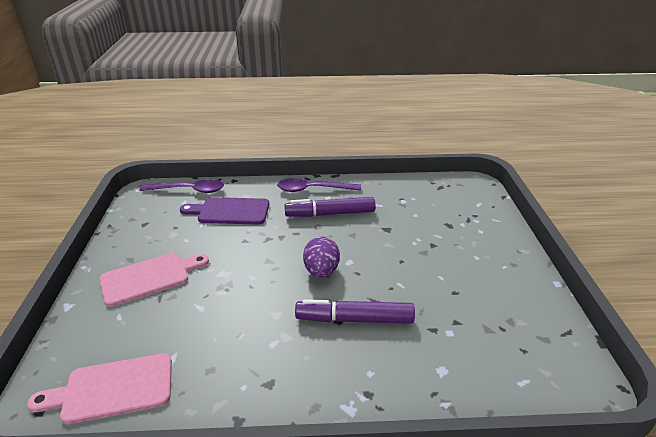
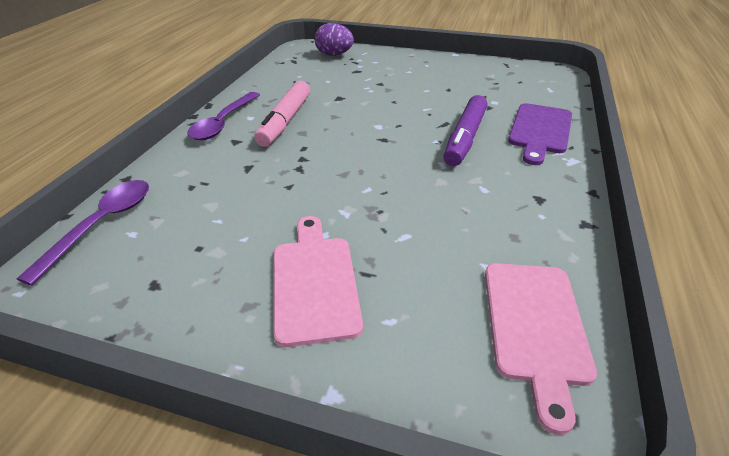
camera: 70 degrees left, 5 degrees up
purple cutting board [180,197,269,225] -> purple cutting board moved to [508,103,572,165]
purple marker [285,197,375,217] -> pink marker [255,81,310,147]
purple egg [303,236,340,278] -> purple egg moved to [315,23,354,56]

